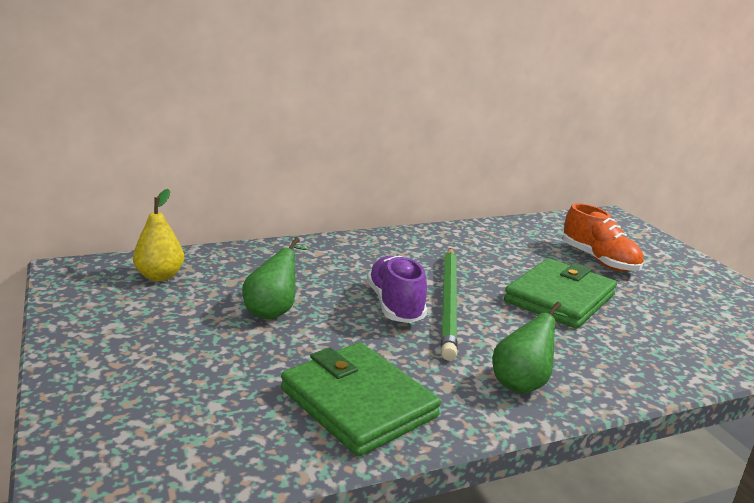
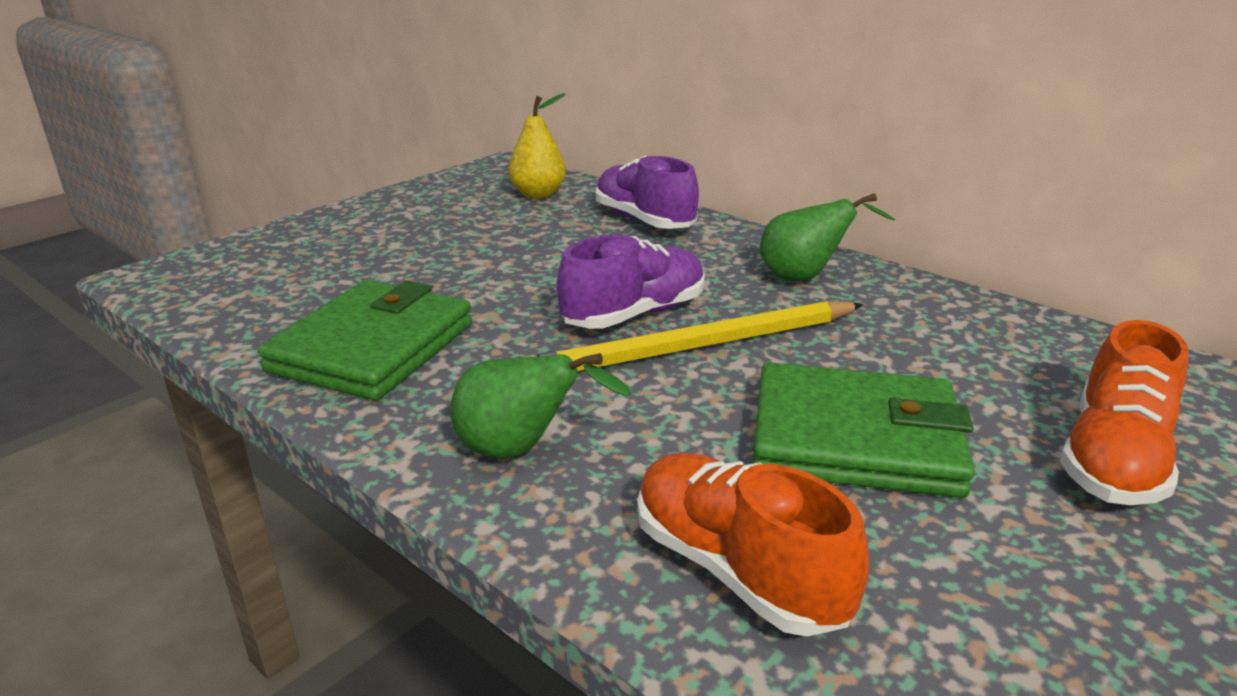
camera: 65 degrees right, 5 degrees up
green pear [242,237,308,319] -> green pear moved to [759,193,895,281]
green pencil [441,248,458,360] -> yellow pencil [525,301,863,371]
none -> purple shoe [595,156,699,229]
none -> orange shoe [637,453,869,636]

